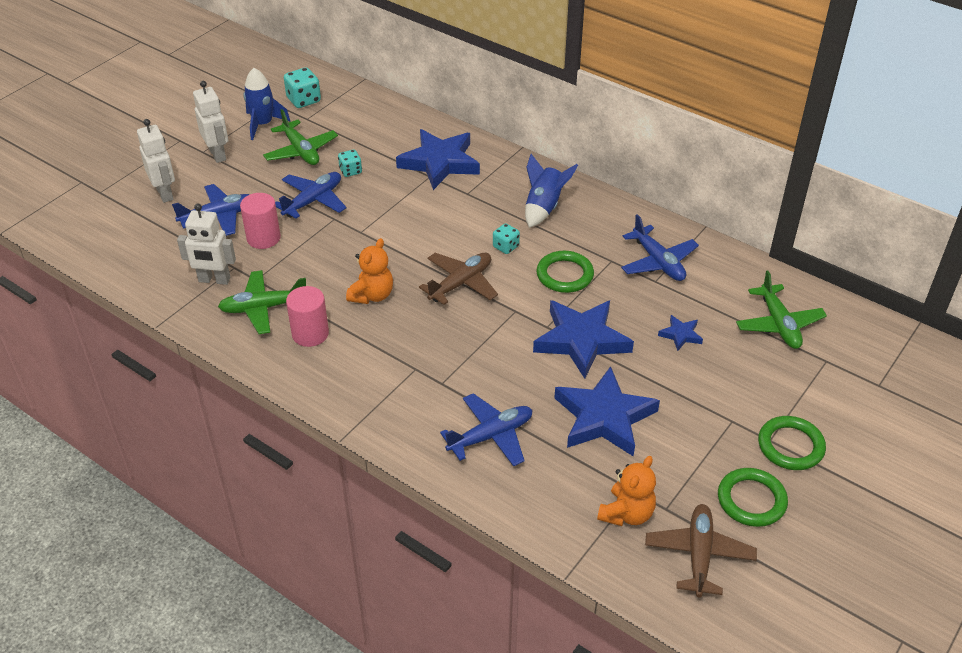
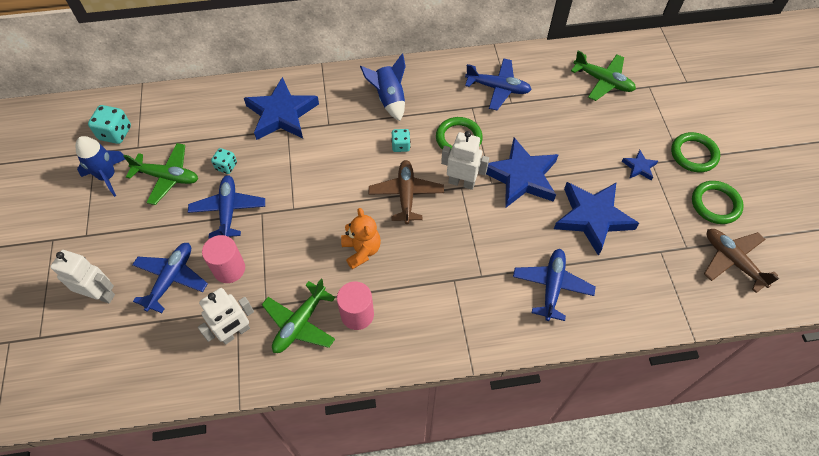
camera: 45 degrees left, 15 degrees up
white robot [193,81,228,163] -> white robot moved to [441,131,489,190]
orange teddy bear [597,456,656,526] -> none
blue star [658,315,703,351] -> blue star moved to [622,150,658,181]

